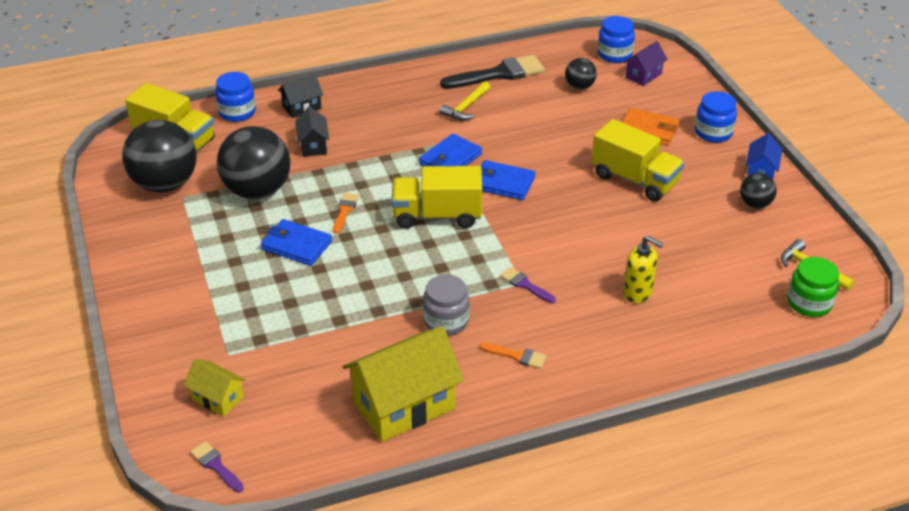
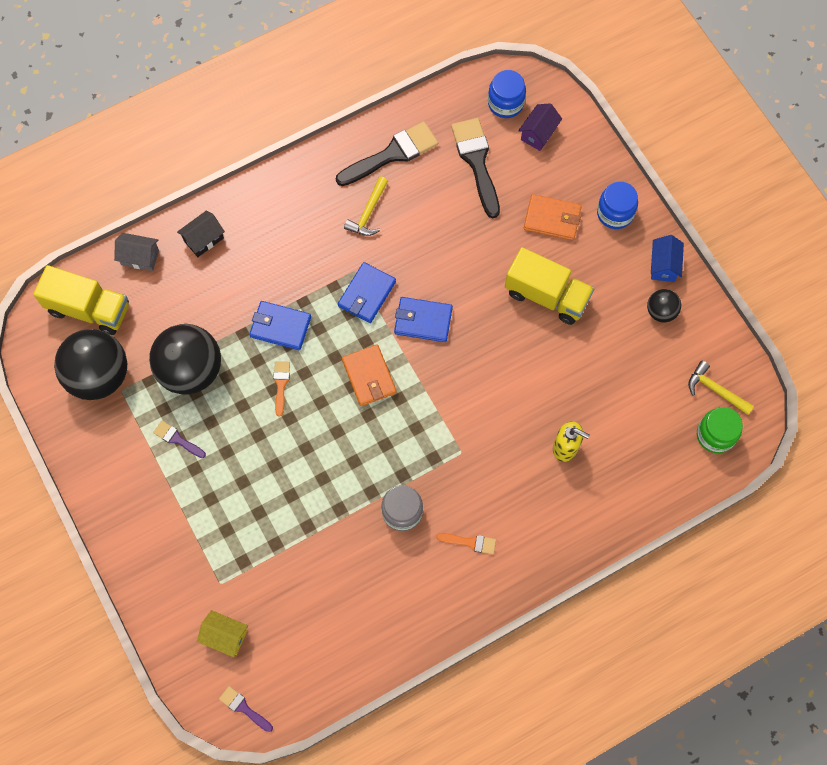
camera: 10 degrees left, 30 degrees up
blue jar [215,72,256,122] -> grey house [114,233,159,271]
blue wallet [261,219,332,266] -> blue wallet moved to [249,301,311,350]
black house [295,107,329,157] -> none
yellow house [342,326,464,442] -> none
yellow truck [392,166,482,229] -> orange wallet [342,345,397,406]
purple brush [500,267,556,303] -> purple brush moved to [153,421,206,458]
black ball [565,58,597,90] -> black brush [451,118,500,218]

